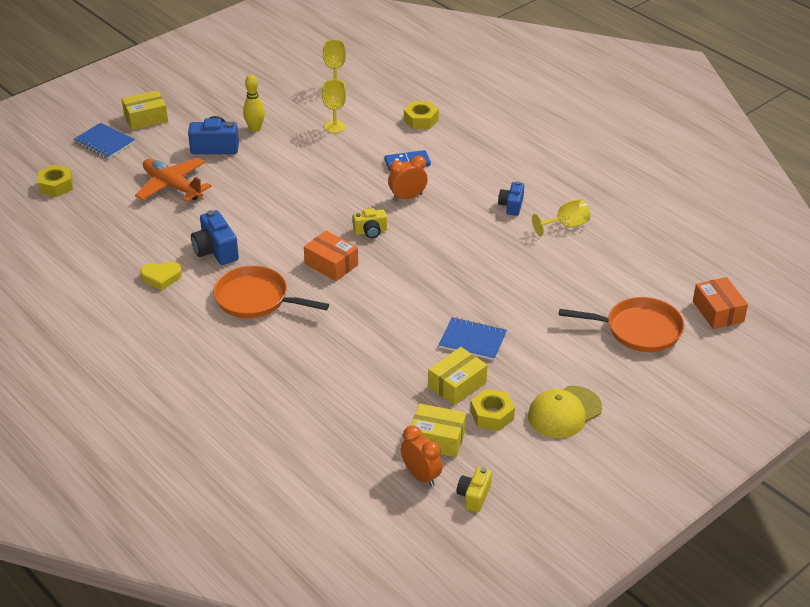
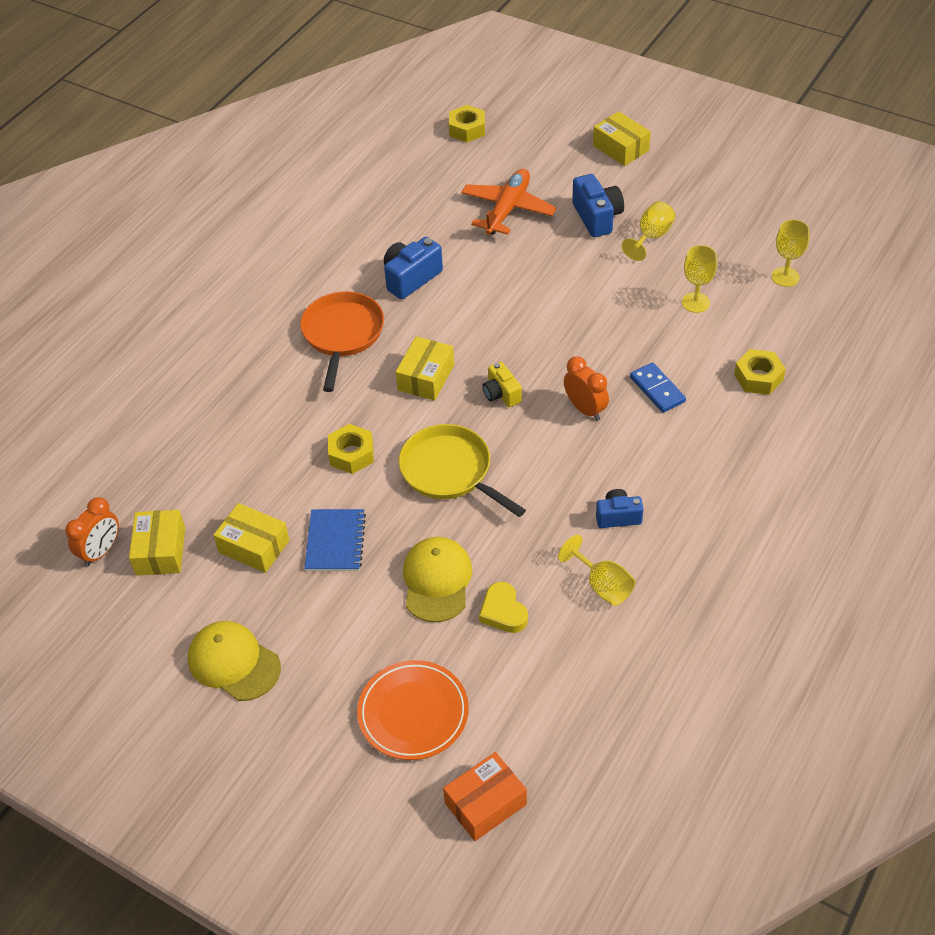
camera: 75 degrees right, 10 degrees up
blue notebook [74,123,135,159] -> none
yellow heart [140,262,182,290] -> yellow heart moved to [479,582,528,633]
yellow bowling pin [243,75,265,132] -> yellow goblet [622,201,675,261]
orange box [304,231,358,281] -> yellow box [395,336,454,401]
yellow camera [457,467,492,512] -> none
yellow nut [470,389,515,431] -> yellow nut moved to [328,424,374,474]
orange pan [559,297,684,352] -> orange plate [357,660,469,760]
none -> yellow pan [399,424,526,517]
none -> yellow cap [403,537,472,622]

